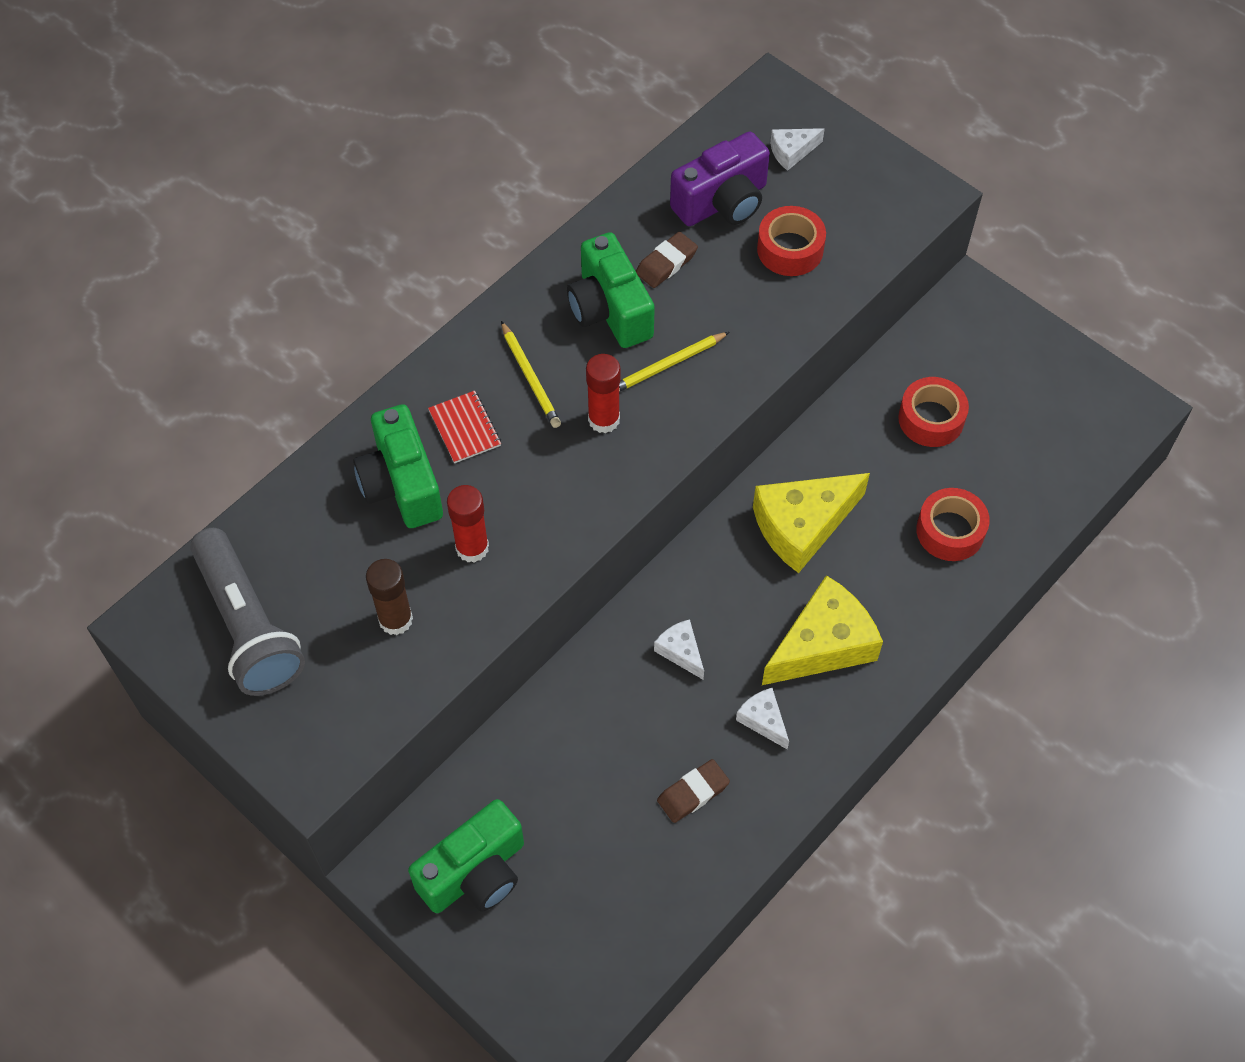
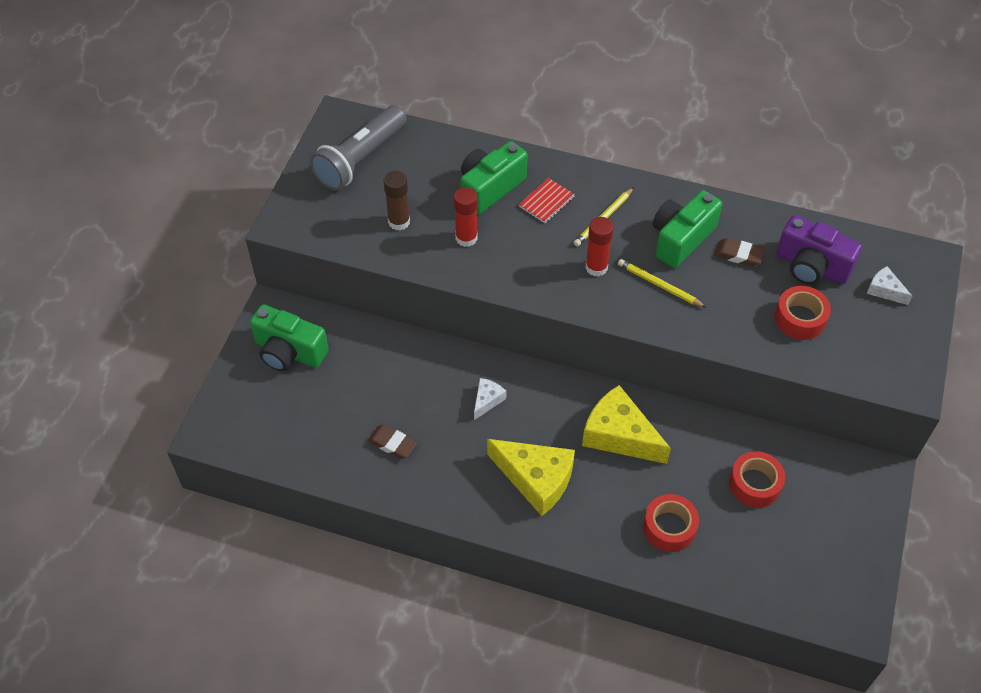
camera: 65 degrees right, 5 degrees down
white cheese [736,688,789,749] -> none

